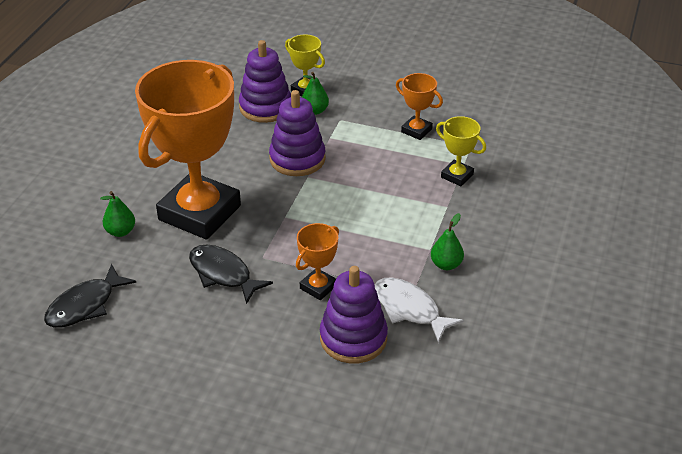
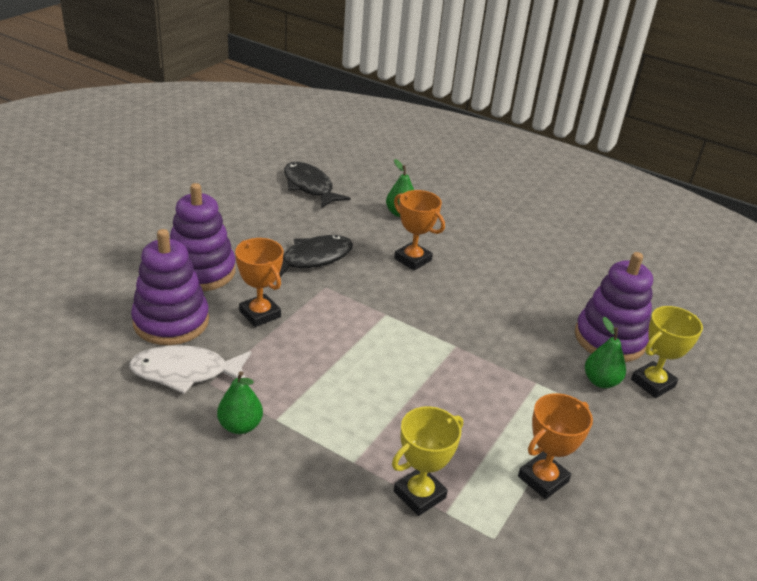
camera: 100 degrees right, 5 degrees down
orange trophy [135,60,241,240] -> orange trophy [394,190,445,270], size x0.42
purple stacking toy [269,90,326,176] -> purple stacking toy moved to [170,183,236,291]
white fish [375,277,464,343] -> white fish turned 150 degrees counterclockwise [129,345,251,394]

